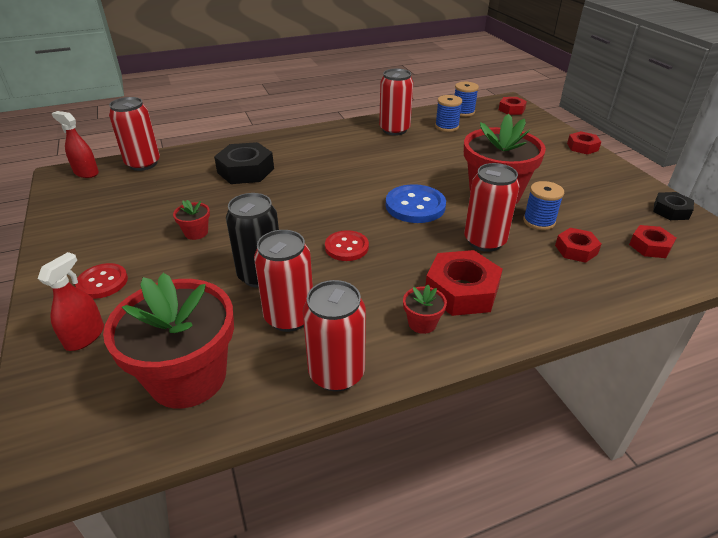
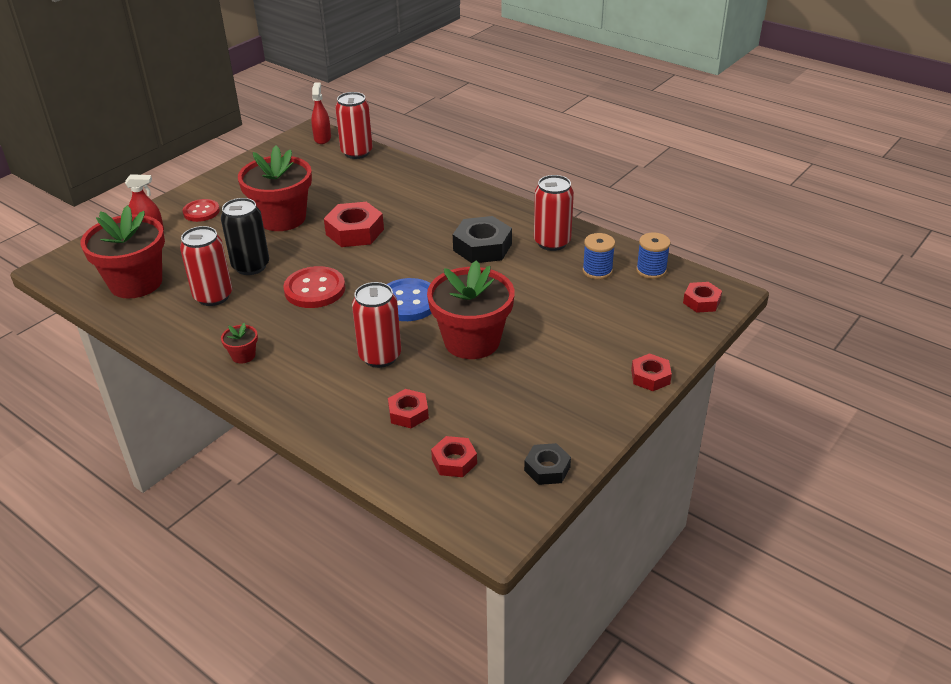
camera: 60 degrees right, 0 degrees up
red flower pot [173,200,210,240] -> red flower pot [238,145,312,231], size x2.40
black nut [214,142,274,184] -> black nut moved to [453,216,512,263]
red can [303,280,366,392] -> none
red button [325,230,369,261] -> red button [283,266,345,308], size x1.52
red nut [425,250,503,316] -> red nut moved to [324,202,384,247]
blue spool [523,181,564,230] -> none

